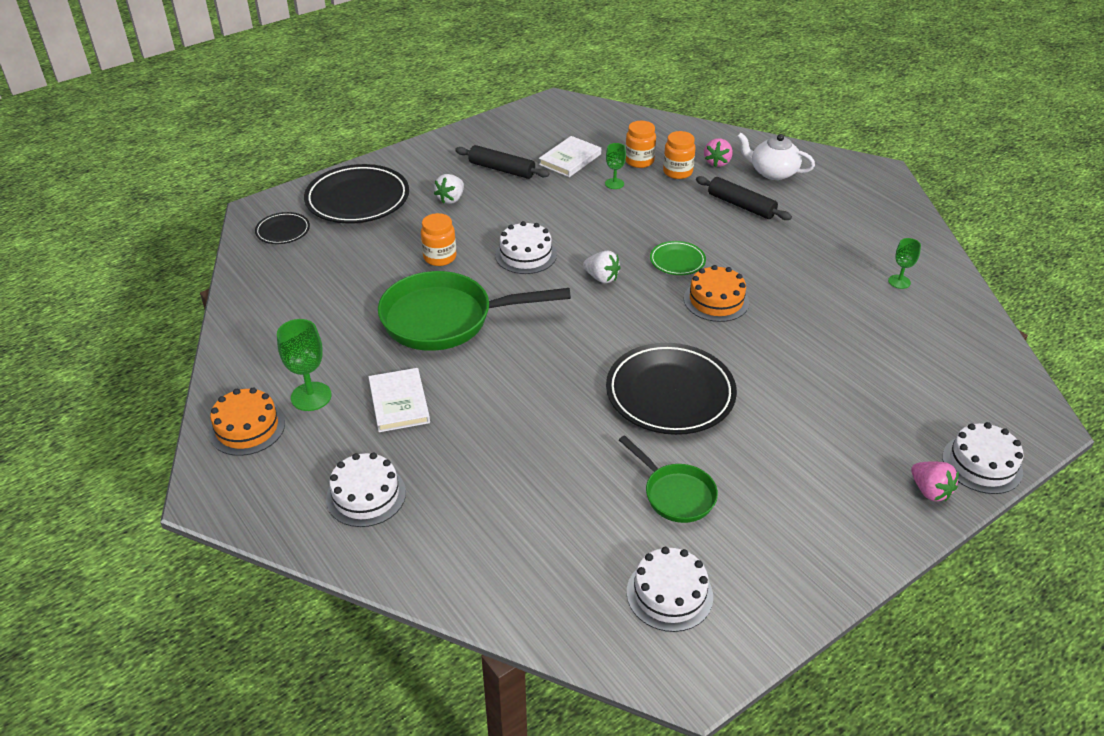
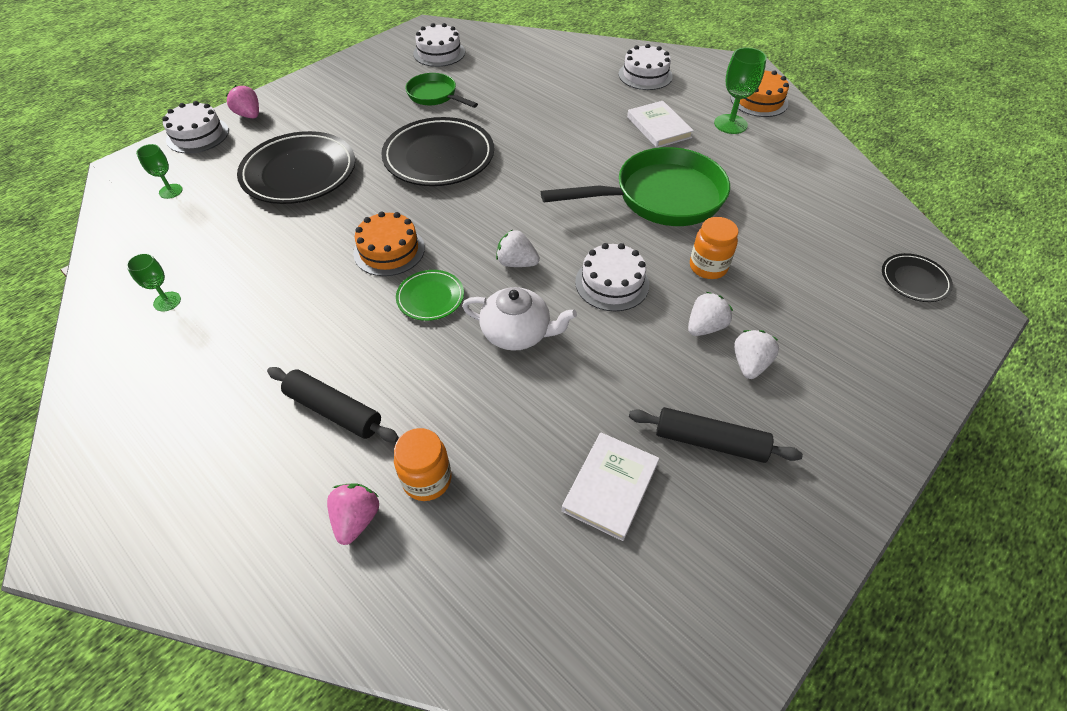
camera: 170 degrees right, 10 degrees up
black plate [304,164,409,223] -> black plate moved to [237,131,355,204]
green goblet [605,143,626,189] -> green goblet moved to [136,144,183,199]
orange jar [625,121,656,168] -> none
white teapot [737,132,815,180] -> white teapot moved to [462,287,577,351]
none -> white strawberry [688,292,733,336]

